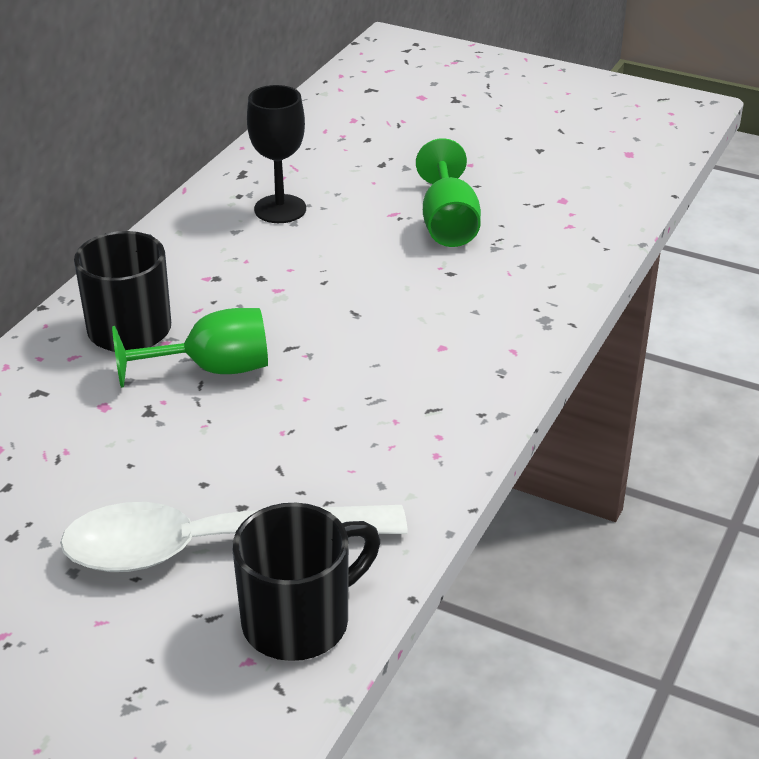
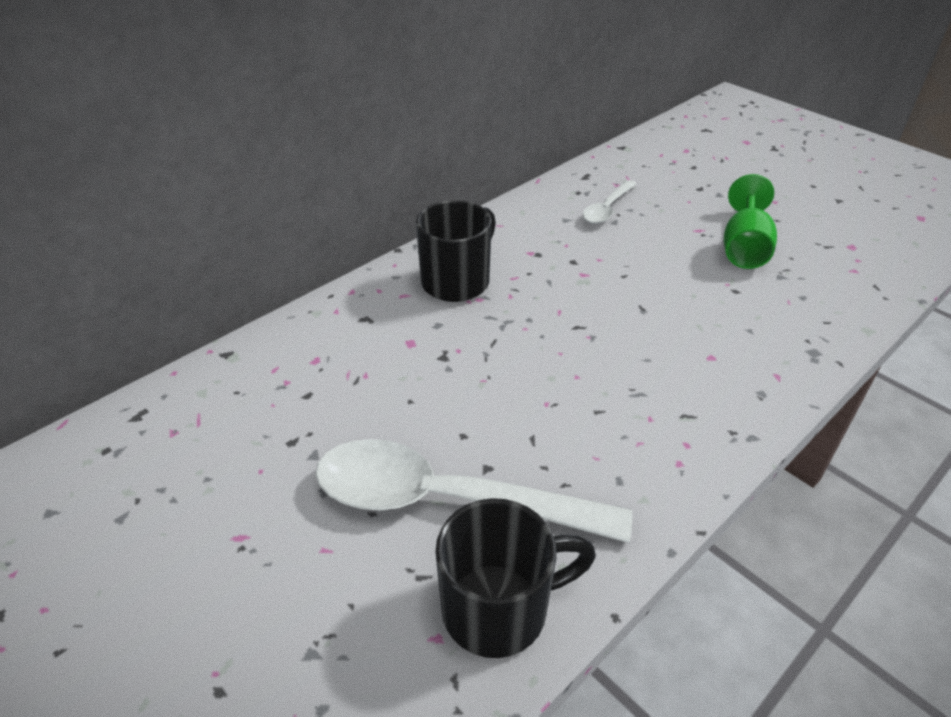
camera: 20 degrees right, 5 degrees up
green goblet [112,308,268,388] -> none
black goblet [247,85,306,223] -> white spoon [582,180,637,224]

